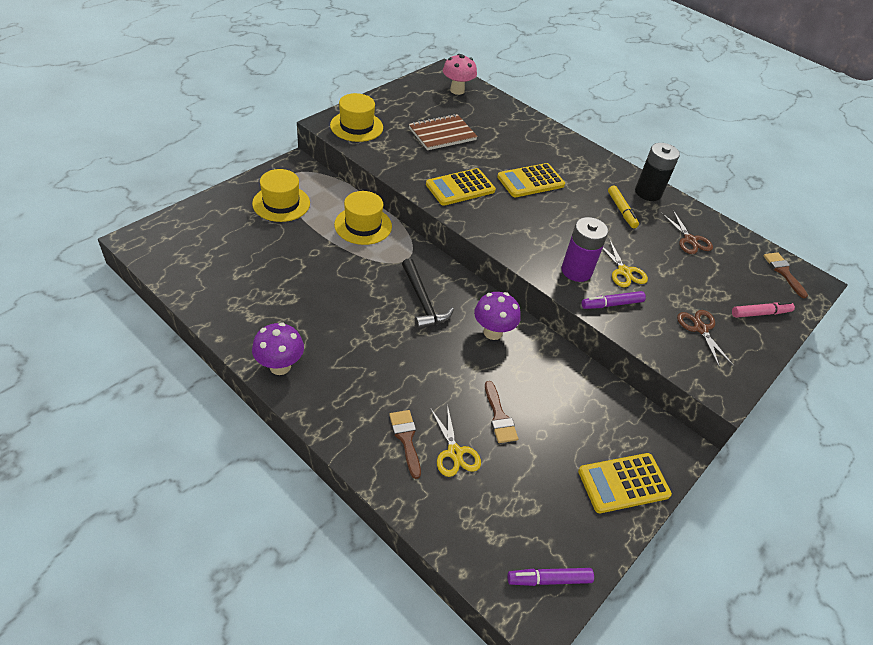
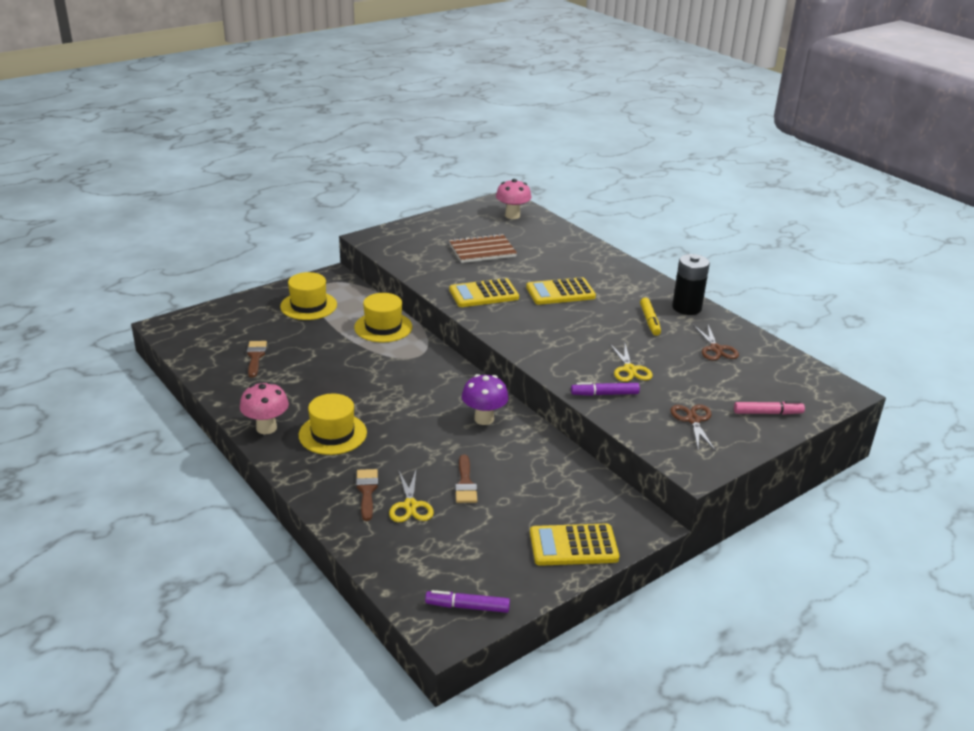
camera: 15 degrees right, 15 degrees down
purple mushroom [252,323,304,375] -> pink mushroom [240,382,289,434]
yellow hat [330,93,383,142] -> yellow hat moved to [299,394,367,455]
black hammer [402,258,454,330] -> none
purple battery [561,217,608,282] -> none
brown brush [763,252,808,298] -> brown brush moved to [247,341,267,377]

